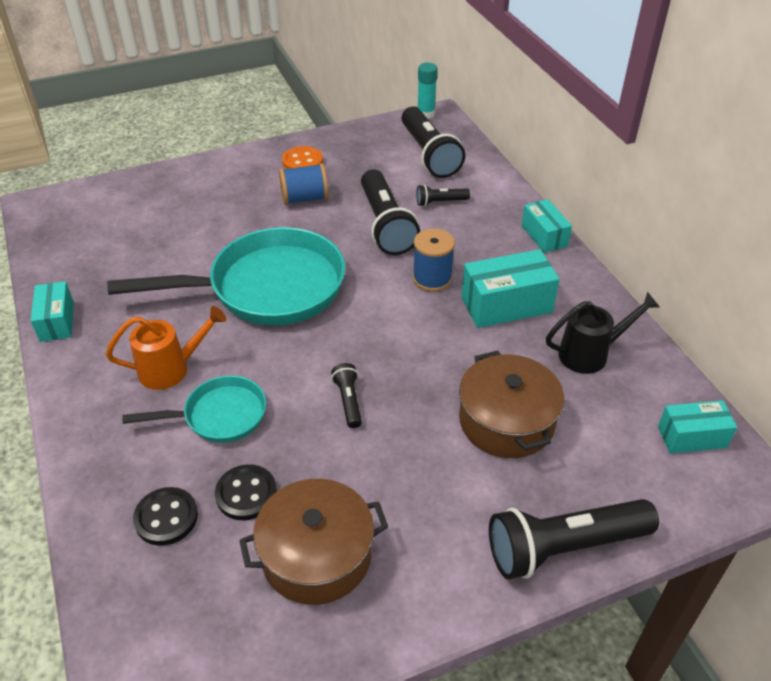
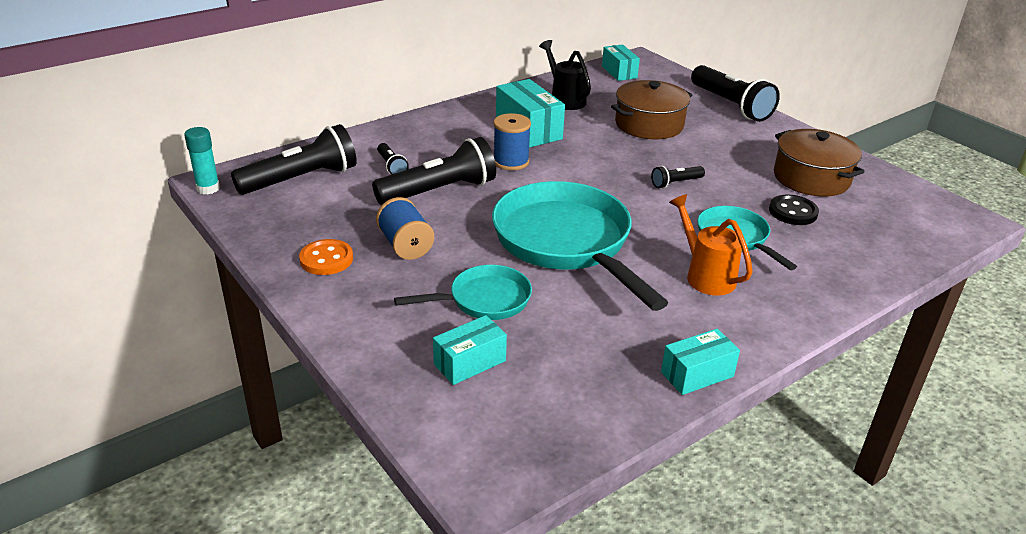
camera: 105 degrees left, 10 degrees down
black button [133,487,198,546] -> none
turquoise box [521,199,572,253] -> turquoise box moved to [433,315,507,385]
none -> turquoise pan [394,265,532,320]

